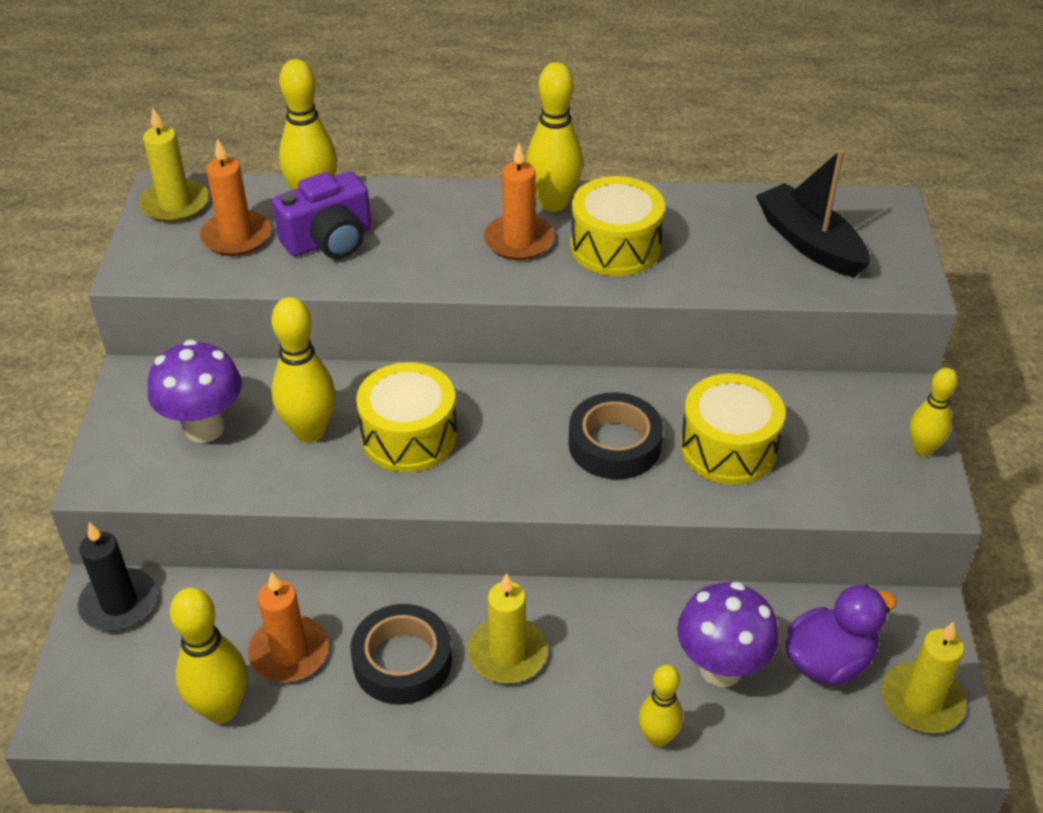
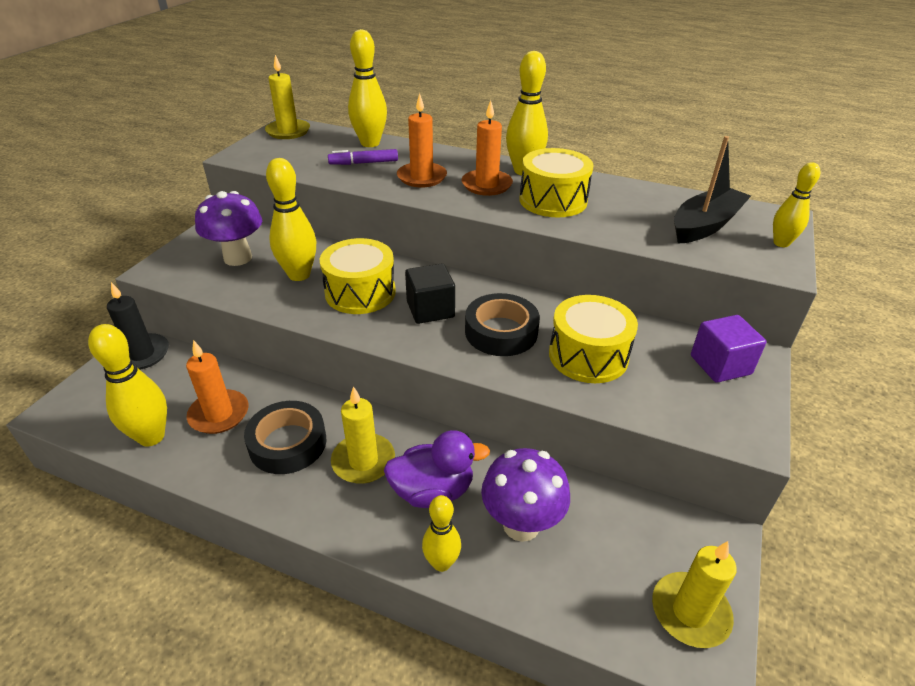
camera: 20 degrees right, 5 degrees down
orange candle [200,139,271,256] -> orange candle moved to [397,93,447,188]
purple camera [272,171,371,259] -> purple marker [328,149,398,165]
black boat [756,149,870,278] -> black boat turned 60 degrees clockwise [674,136,751,244]
purple duck [785,585,897,686] -> purple duck moved to [384,430,490,508]
yellow bowling pin [910,368,958,457] -> yellow bowling pin moved to [773,162,820,247]
none -> black cube [405,263,455,324]
none -> purple cube [691,315,766,383]

